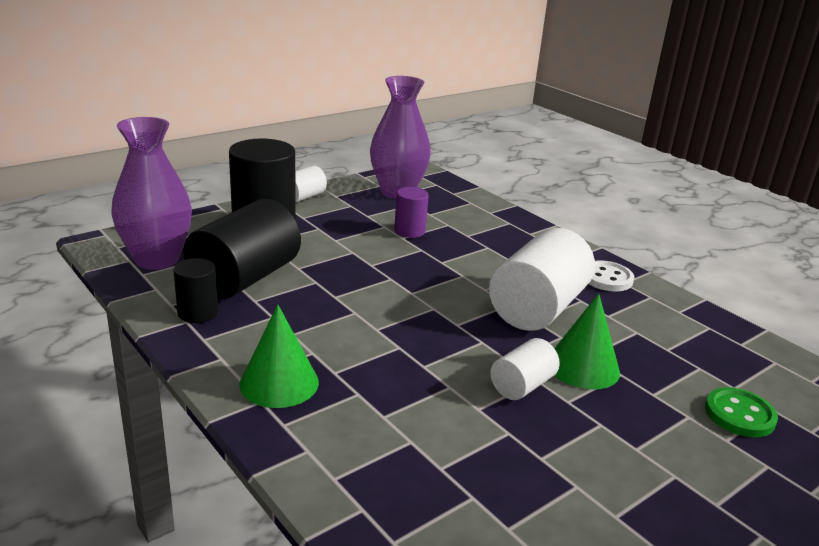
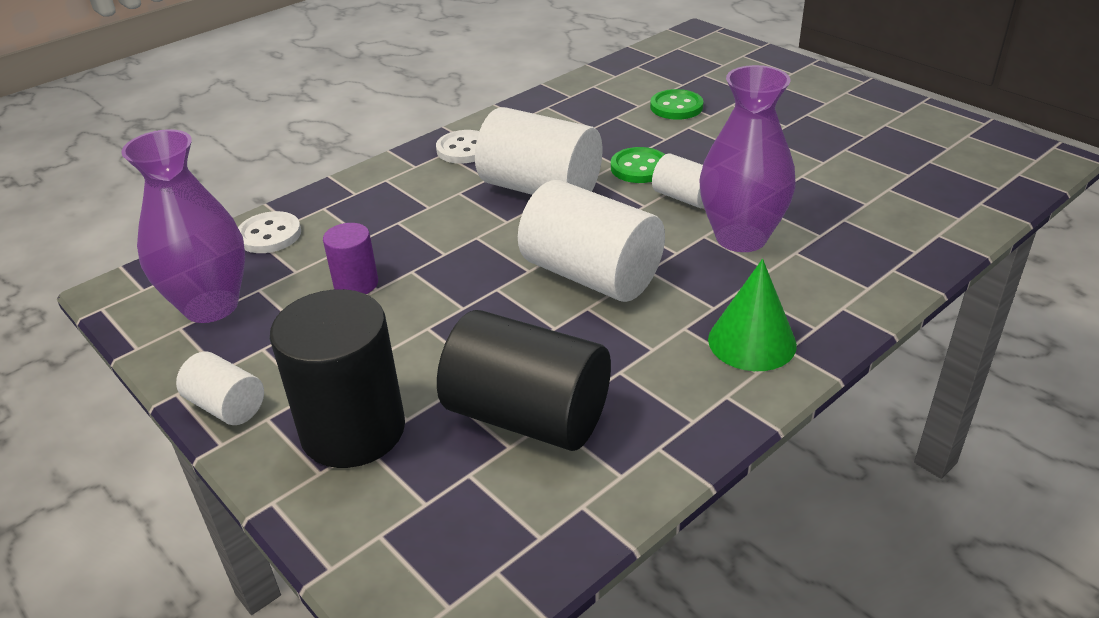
camera: 90 degrees left, 10 degrees up
purple vase [111,117,192,270] -> purple vase moved to [699,65,796,252]
black cylinder [173,258,218,323] -> none
green cone [554,293,620,390] -> green button [611,147,665,183]
none -> white button [238,211,301,253]
none -> white cylinder [518,180,665,302]

